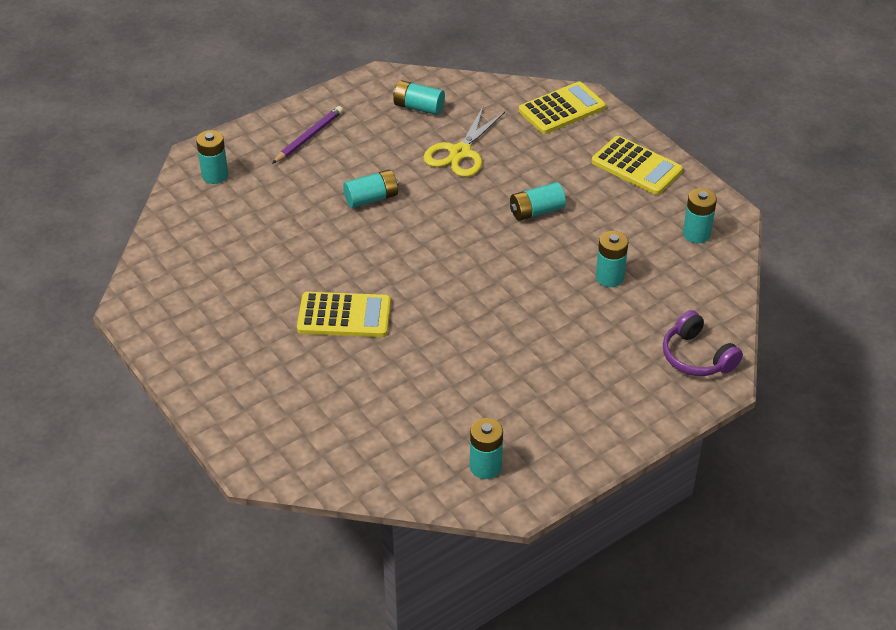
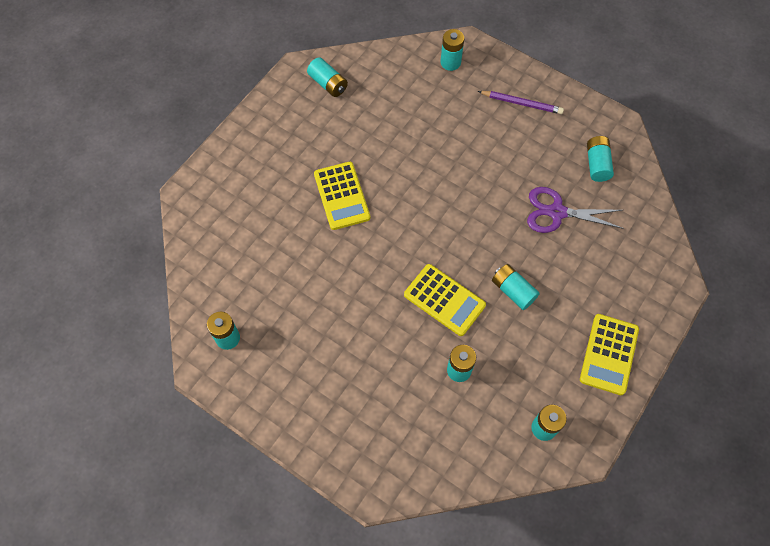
camera: 70 degrees right, 20 degrees up
turquoise battery [343,170,399,208] -> turquoise battery moved to [307,57,348,97]
yellow scissors [423,107,505,177] -> purple scissors [527,187,624,233]
yellow calculator [519,81,606,134] -> yellow calculator moved to [404,264,486,336]
purple headphones [663,310,743,376] -> none

